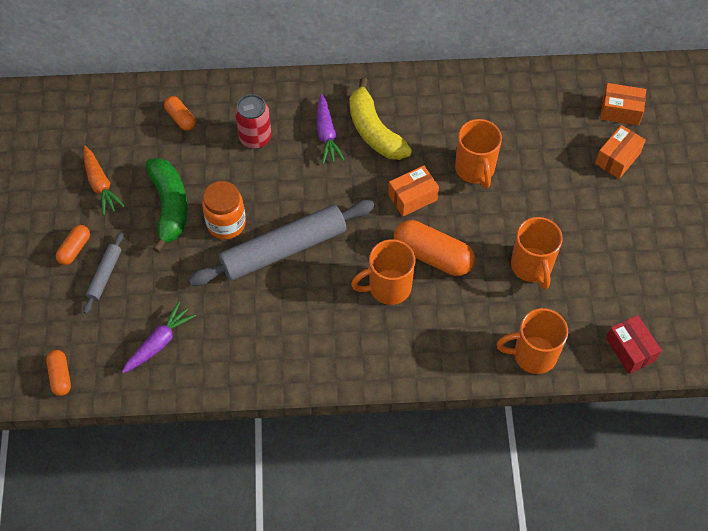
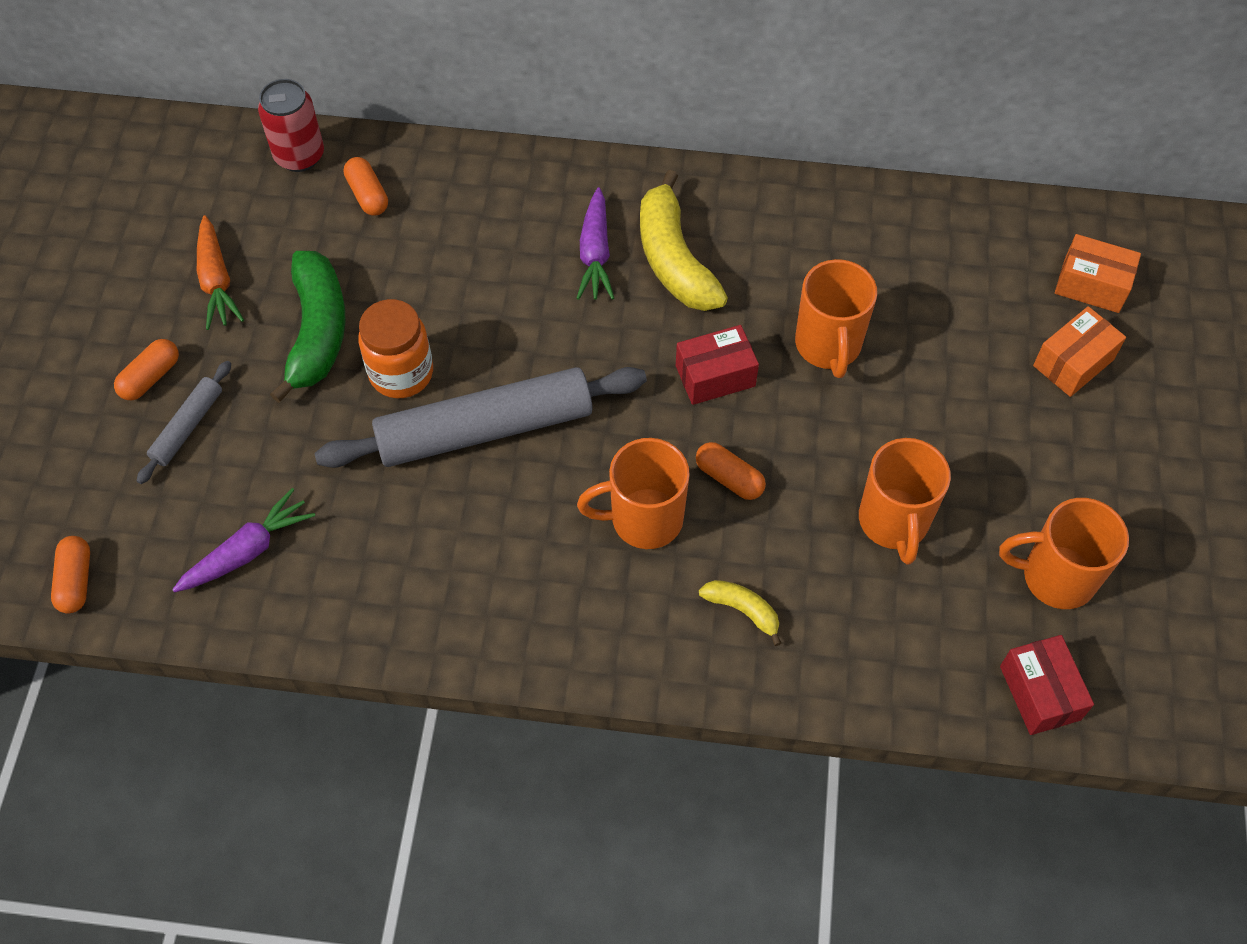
camera: 10 degrees right, 0 degrees up
red can [235,94,271,149] -> red can moved to [258,79,324,172]
orange box [388,165,439,216] -> red box [676,325,759,405]
orange capsule [394,220,475,276] -> orange capsule [696,442,766,500], size x0.54
orange mug [497,308,568,374] -> orange mug moved to [999,498,1129,609]
none -> yellow banana [699,580,781,646]

